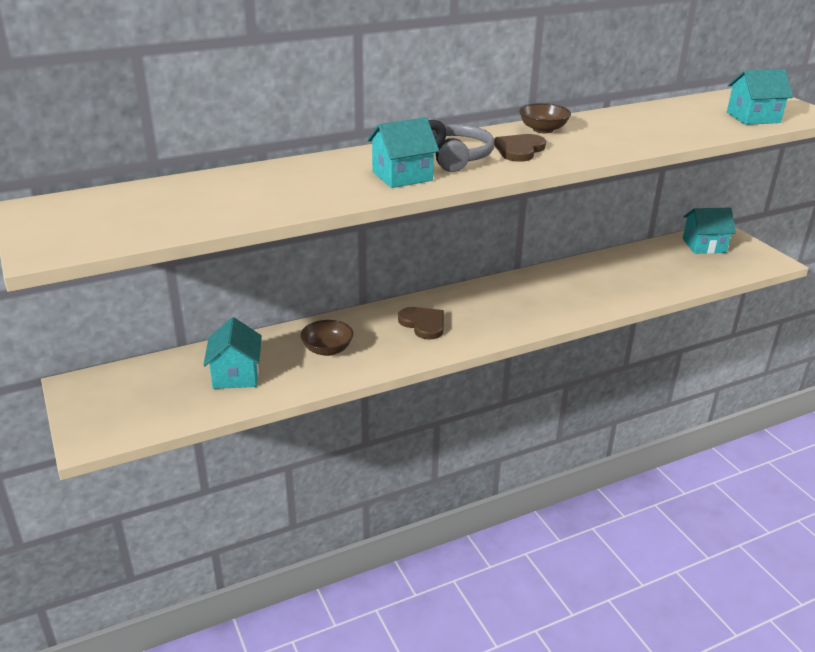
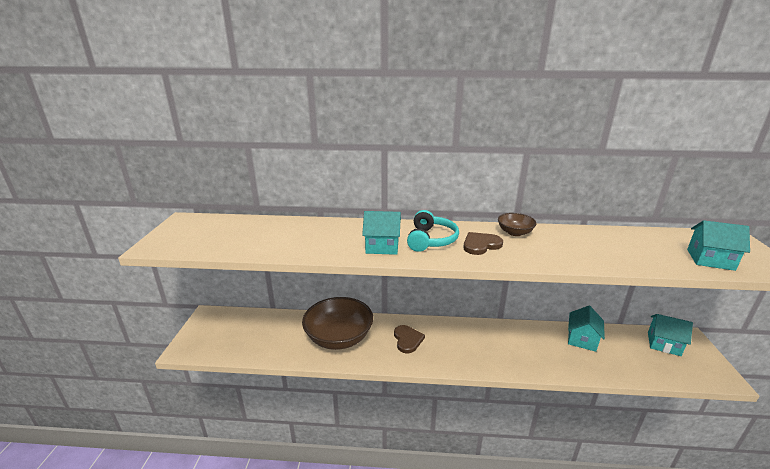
camera: 30 degrees right, 5 degrees down
turquoise house [203,317,262,389] -> turquoise house moved to [568,306,605,352]
brown bowl [300,320,353,356] -> brown bowl [302,297,373,350], size x2.10
grey headphones [427,117,494,172] -> turquoise headphones [407,210,459,252]

